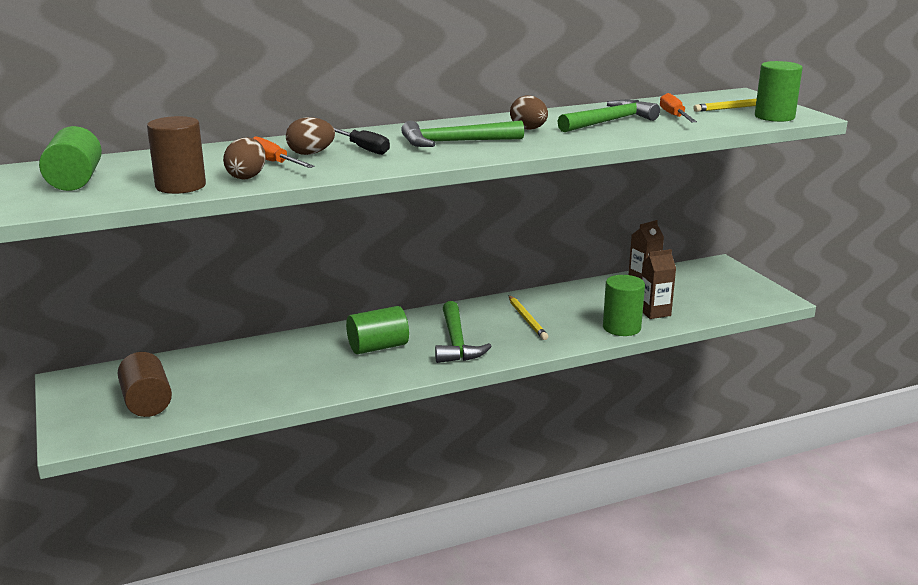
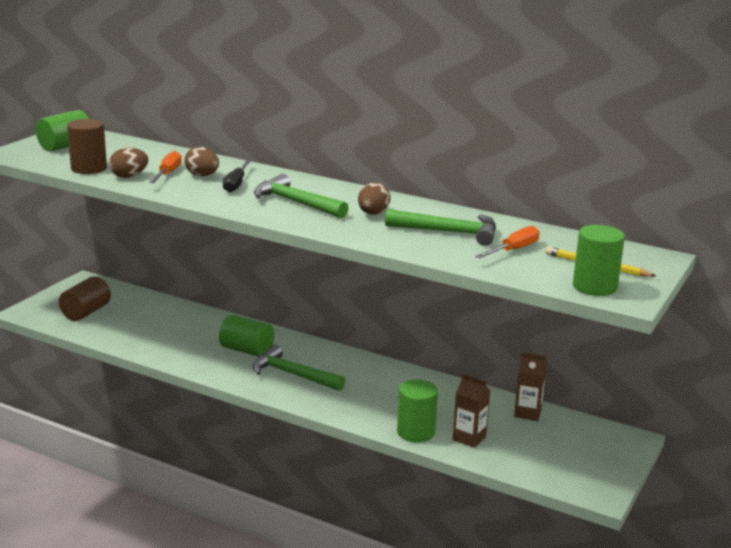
camera: 50 degrees right, 0 degrees up
green hammer [435,301,492,363] -> green hammer turned 75 degrees clockwise [252,344,346,391]
yellow pencil [509,295,548,340] -> none

